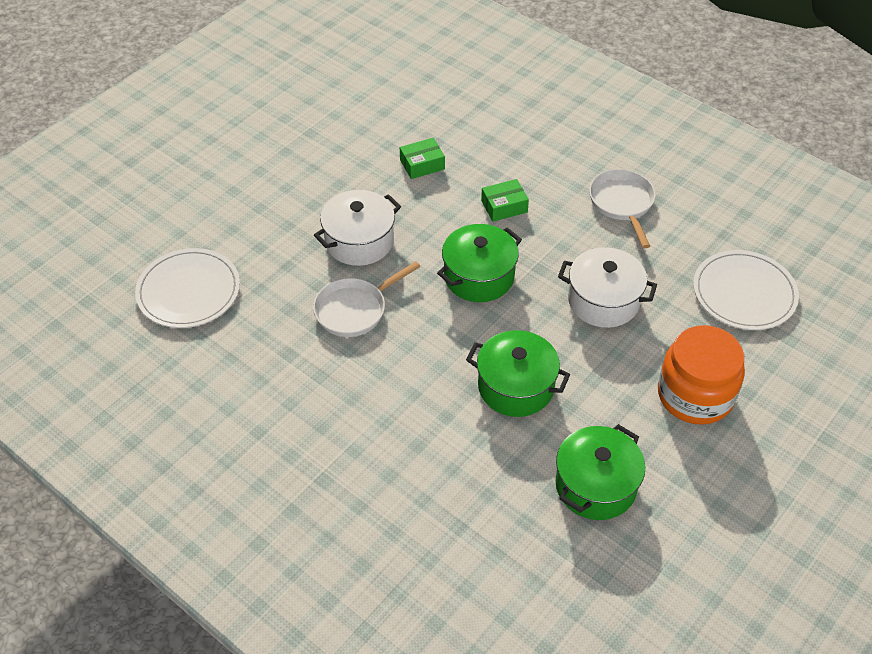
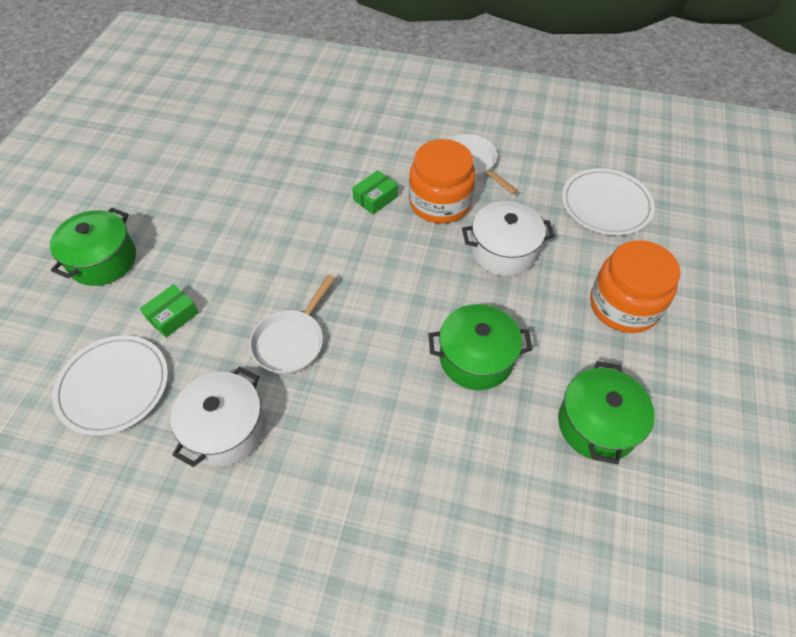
camera: 25 degrees left, 5 degrees up
white pot [314,190,401,266] -> white pot moved to [171,367,265,467]
green box [400,138,445,179] -> green box moved to [140,284,199,338]
green pot [437,224,522,302] -> green pot moved to [50,208,136,286]
none -> orange jar [409,139,476,223]

